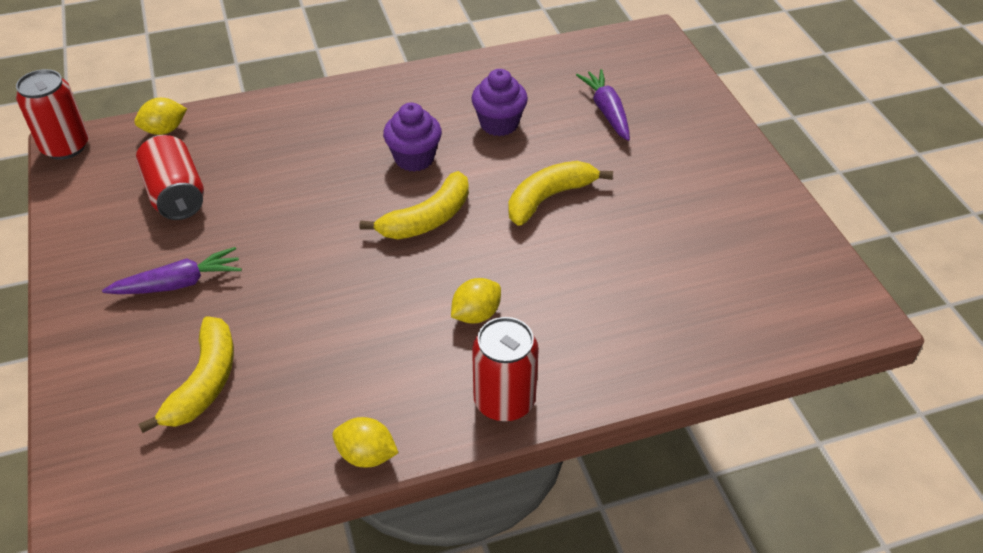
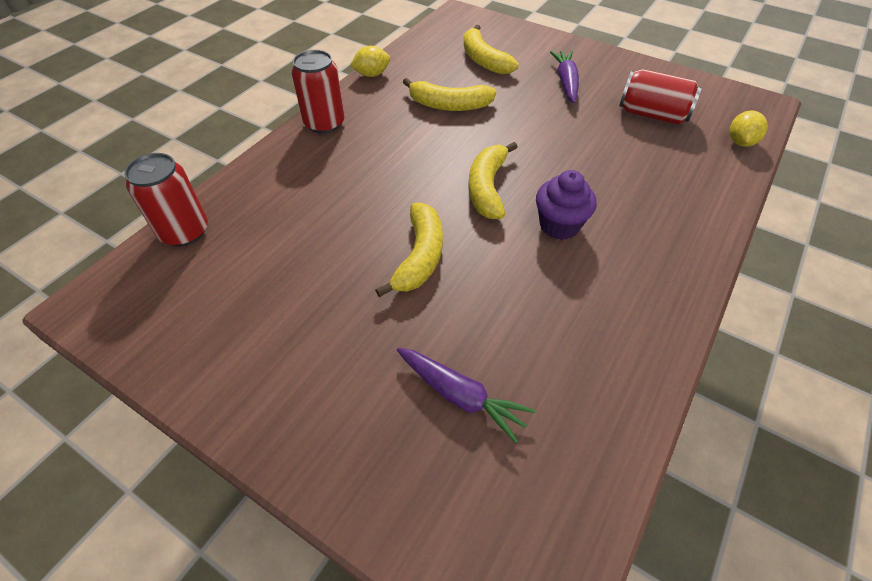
camera: 140 degrees right, 5 degrees up
red can [16,69,89,160] -> red can moved to [124,153,208,247]
purple carrot [102,247,242,294] -> purple carrot turned 150 degrees clockwise [550,51,579,103]
yellow lemon [451,278,501,324] -> none
purple cupcake [471,69,528,136] -> none
none -> yellow banana [403,78,496,111]

